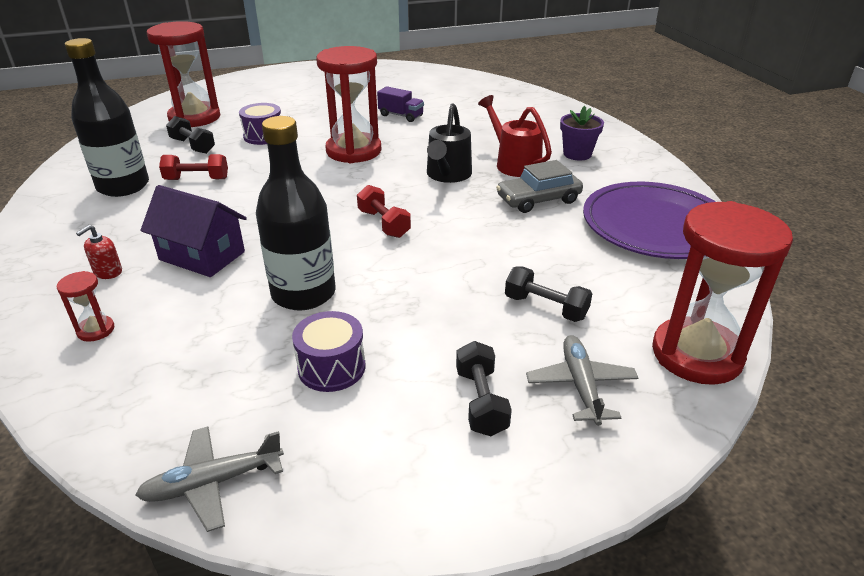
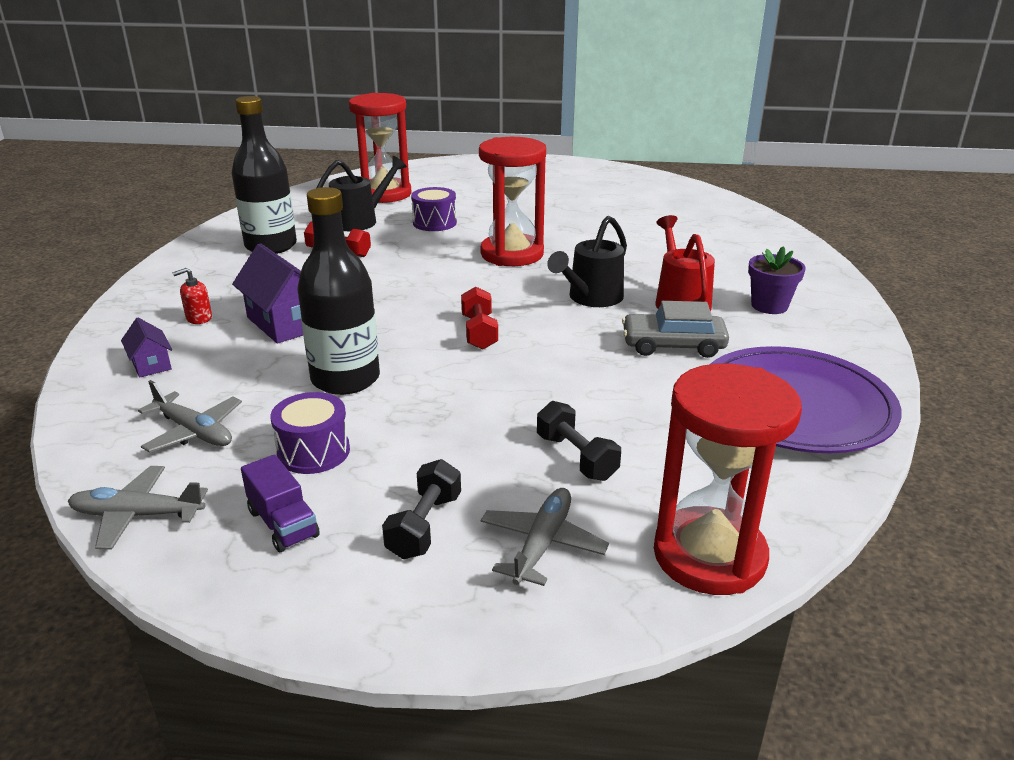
camera: 25 degrees right, 5 degrees down
red hourglass [57,271,114,342] -> purple house [121,318,172,378]
black dumbbell [166,116,215,154] -> black watering can [316,156,407,231]
purple truck [377,86,424,122] -> purple truck moved to [241,455,320,552]
none -> grey plane [138,380,242,453]

